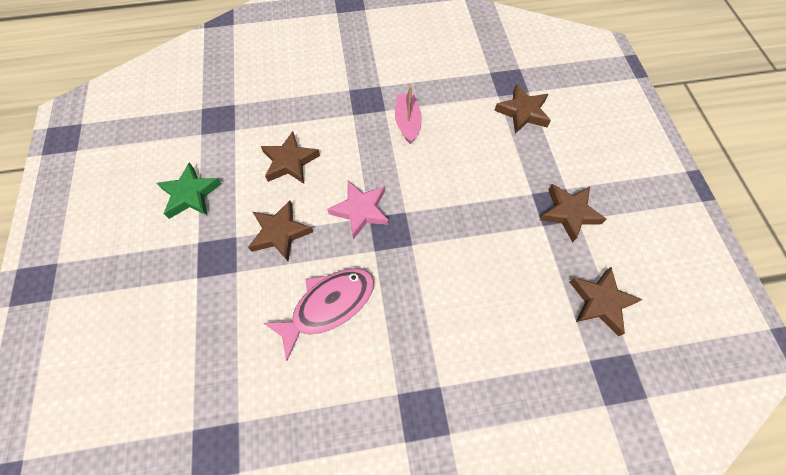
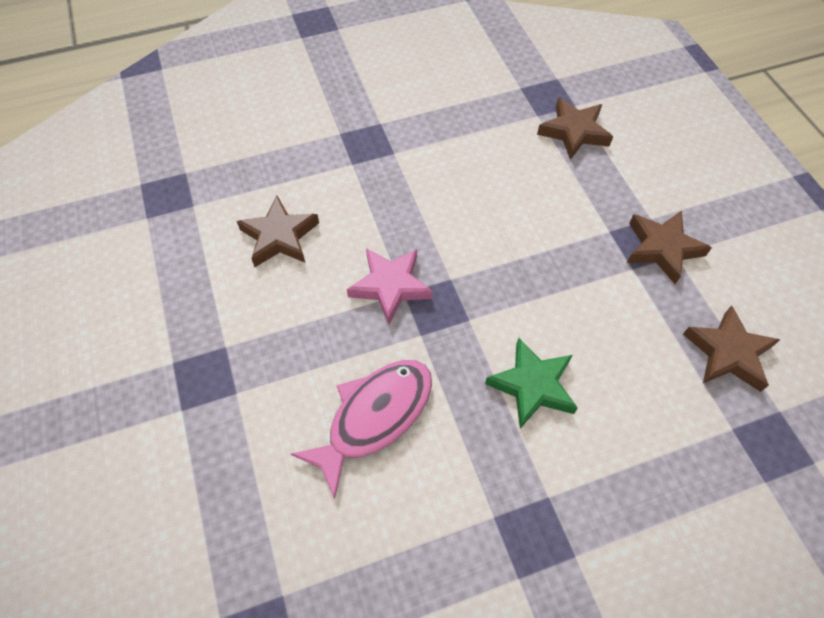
camera: 10 degrees left, 5 degrees down
green star [156,162,222,219] -> green star moved to [485,338,578,429]
brown star [248,200,313,261] -> none
pink boat [395,86,422,144] -> none

